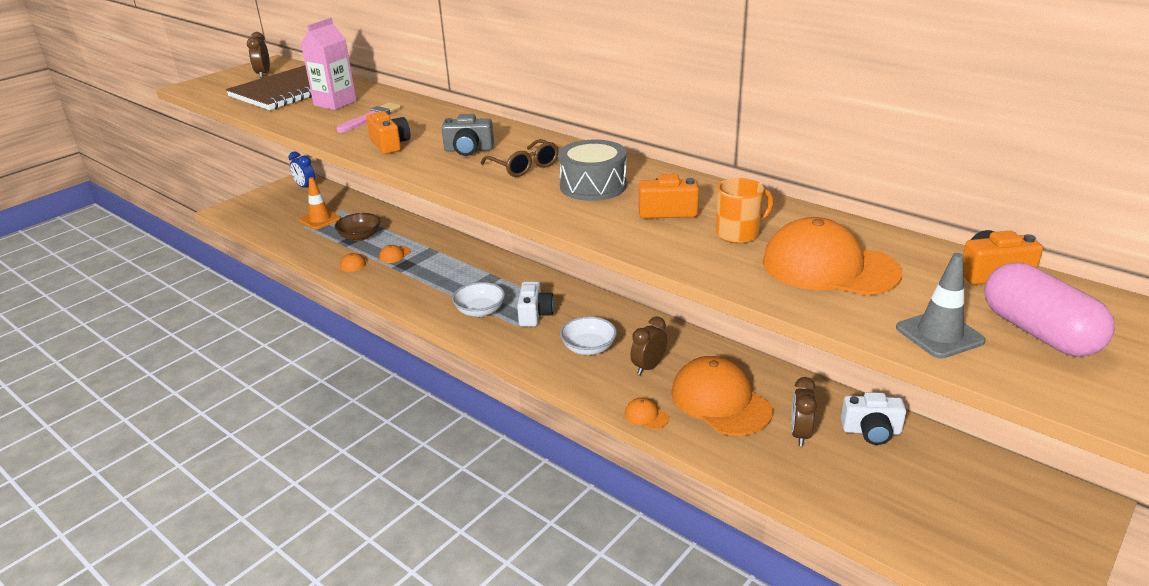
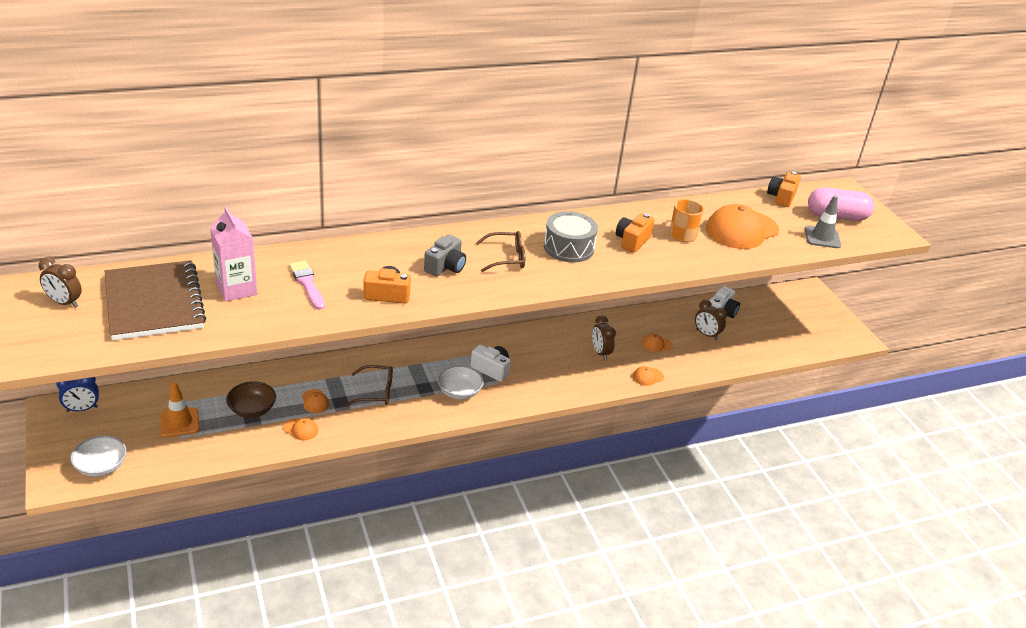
camera: 65 degrees left, 5 degrees up
white bowl [560,316,617,355] -> white bowl moved to [70,436,127,477]
orange cap [672,356,773,436] -> orange cap [642,334,673,352], size x0.41
none -> brown glasses [346,365,393,406]

